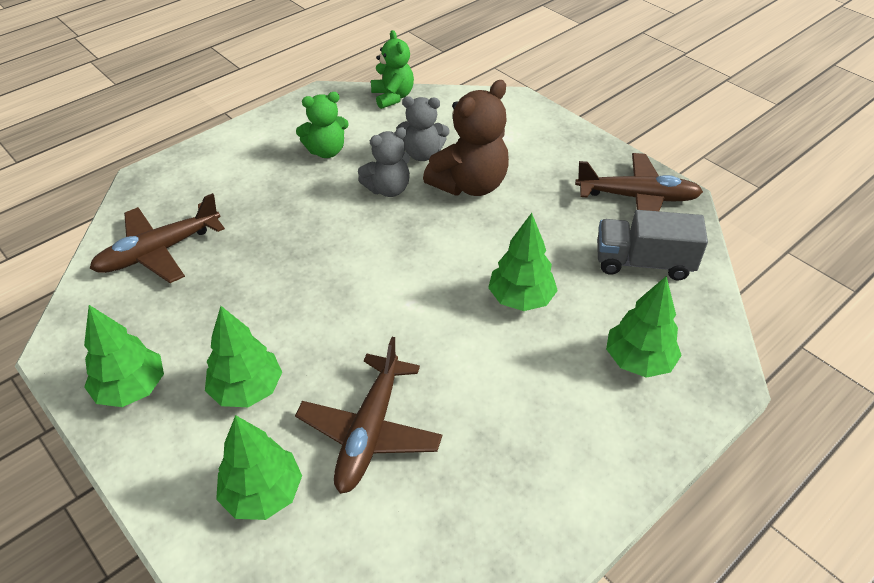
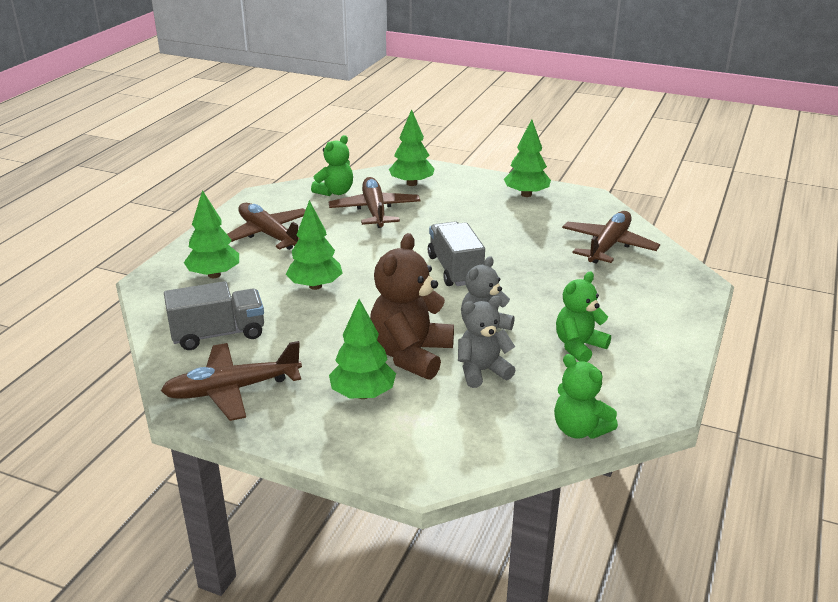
camera: 155 degrees right, 15 degrees down
green tree [205,306,282,407] -> green tree moved to [329,299,396,399]
none -> brown plane [227,203,305,250]
none -> green teddy bear [311,135,353,196]
none -> grey truck [428,221,485,286]

